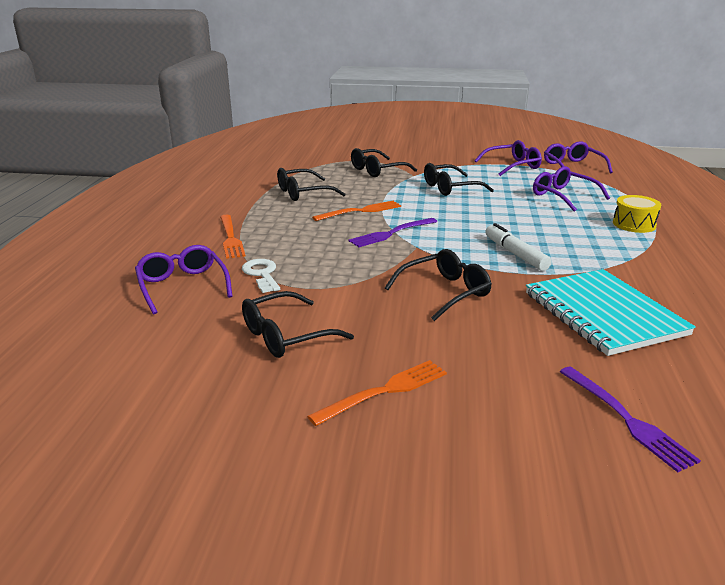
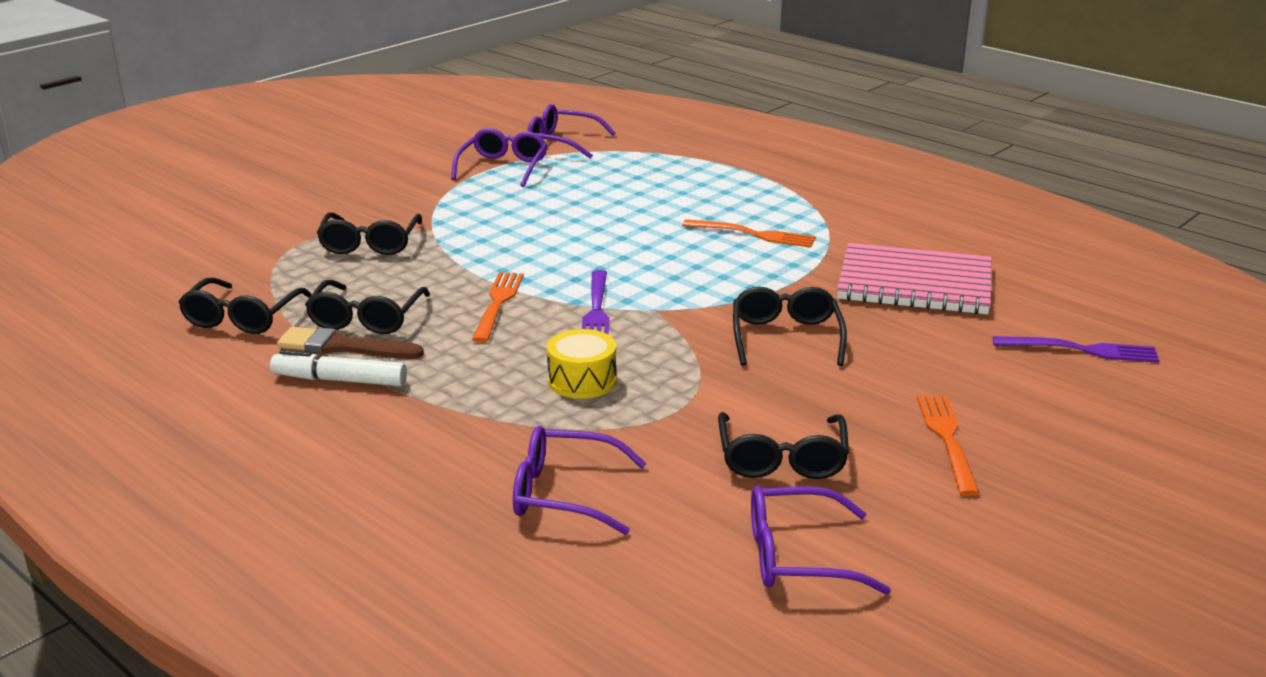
camera: 55 degrees left, 0 degrees up
orange fork [220,215,246,259] -> orange fork moved to [682,219,816,248]
white key [242,259,280,293] -> none
black glasses [424,163,494,196] -> black glasses moved to [178,278,312,334]
white marker [485,223,551,271] -> white marker moved to [270,350,407,386]
turquoise notebook [526,269,696,356] -> pink notebook [837,243,991,315]
purple glasses [533,166,610,212] -> purple glasses moved to [751,486,891,595]
yellow drum [613,195,661,233] -> yellow drum moved to [547,329,617,399]
none -> brown brush [277,327,424,359]

